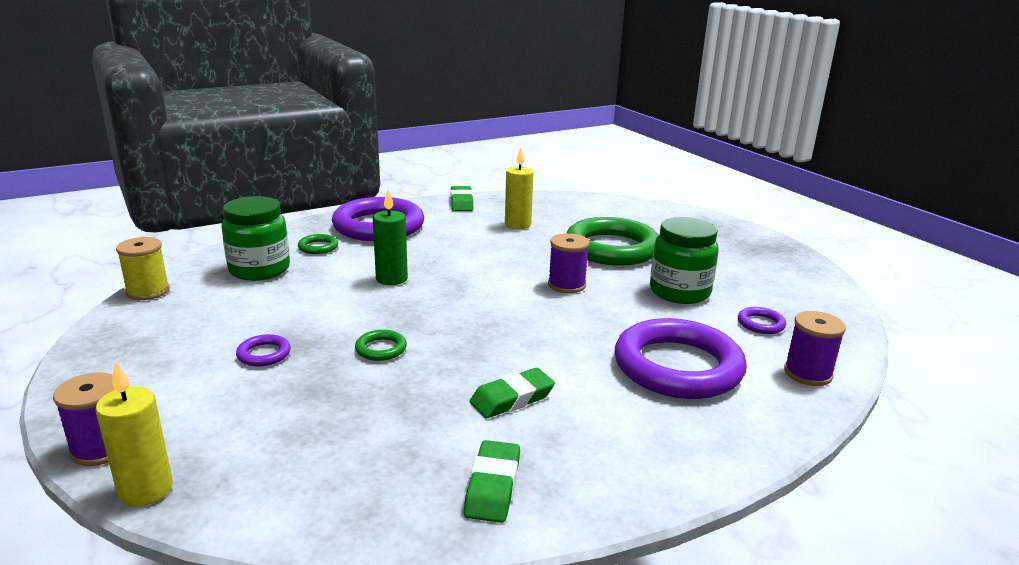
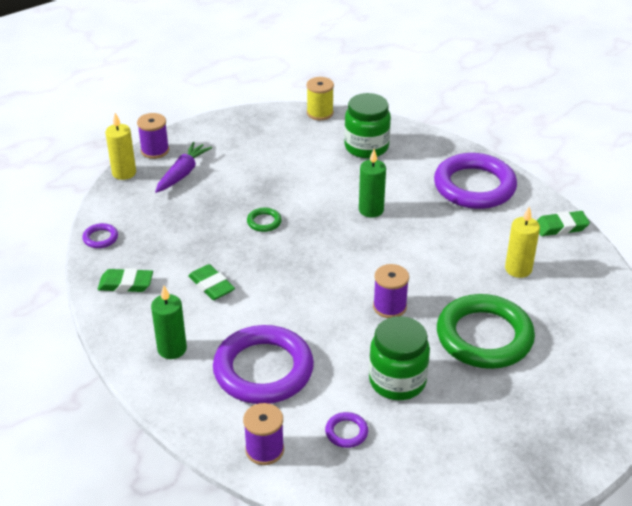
camera: 85 degrees right, 15 degrees up
purple ring [236,334,291,366] -> purple ring moved to [82,223,118,248]
green ring [298,234,338,254] -> none
none -> green candle [151,285,187,359]
none -> purple carrot [155,142,212,193]

